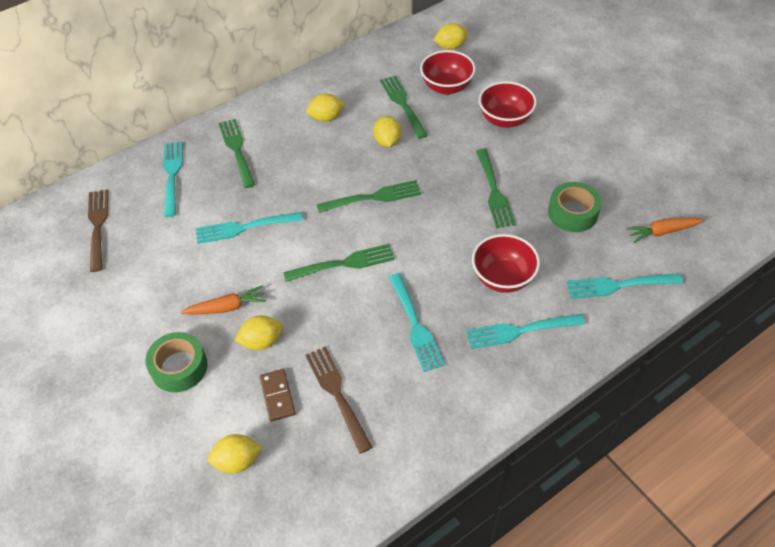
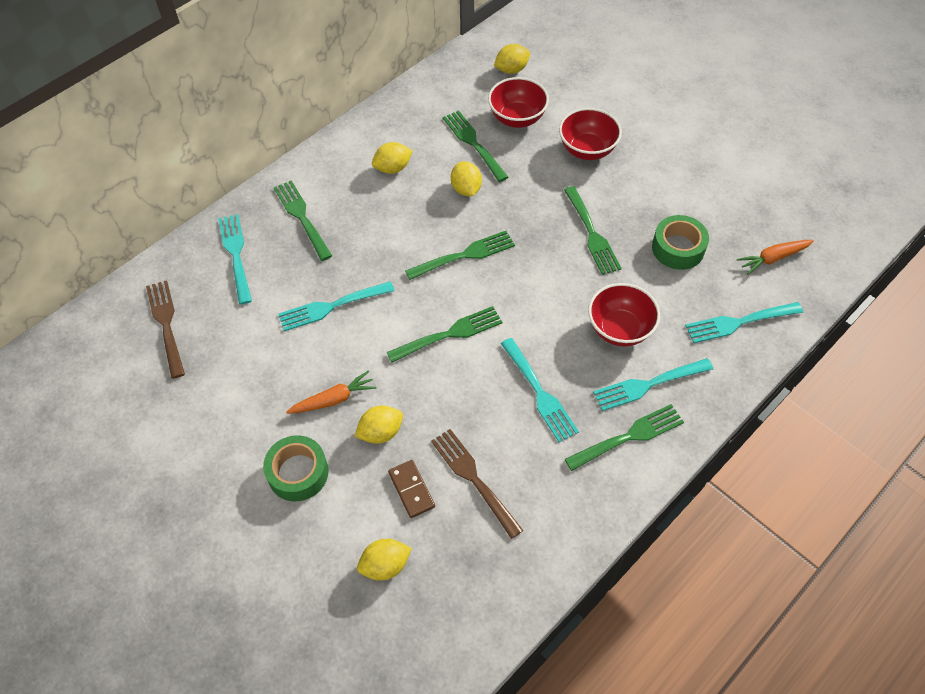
camera: 10 degrees left, 5 degrees up
none -> green fork [565,404,684,471]

